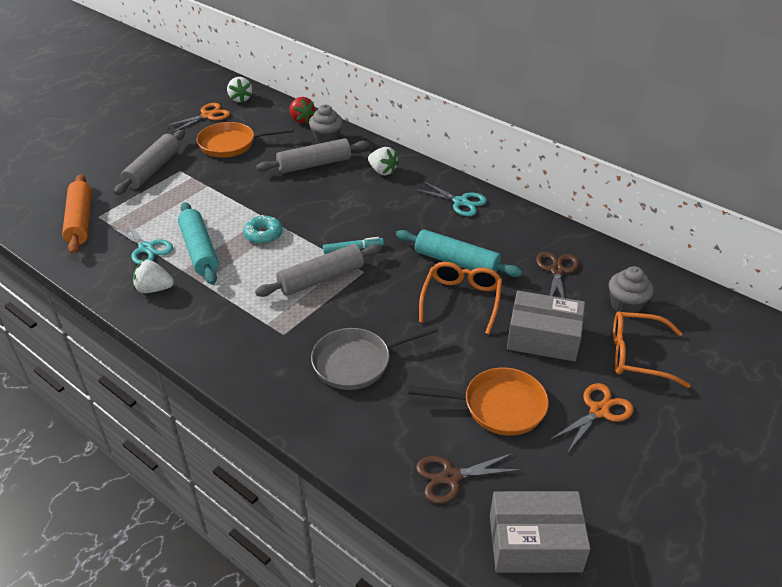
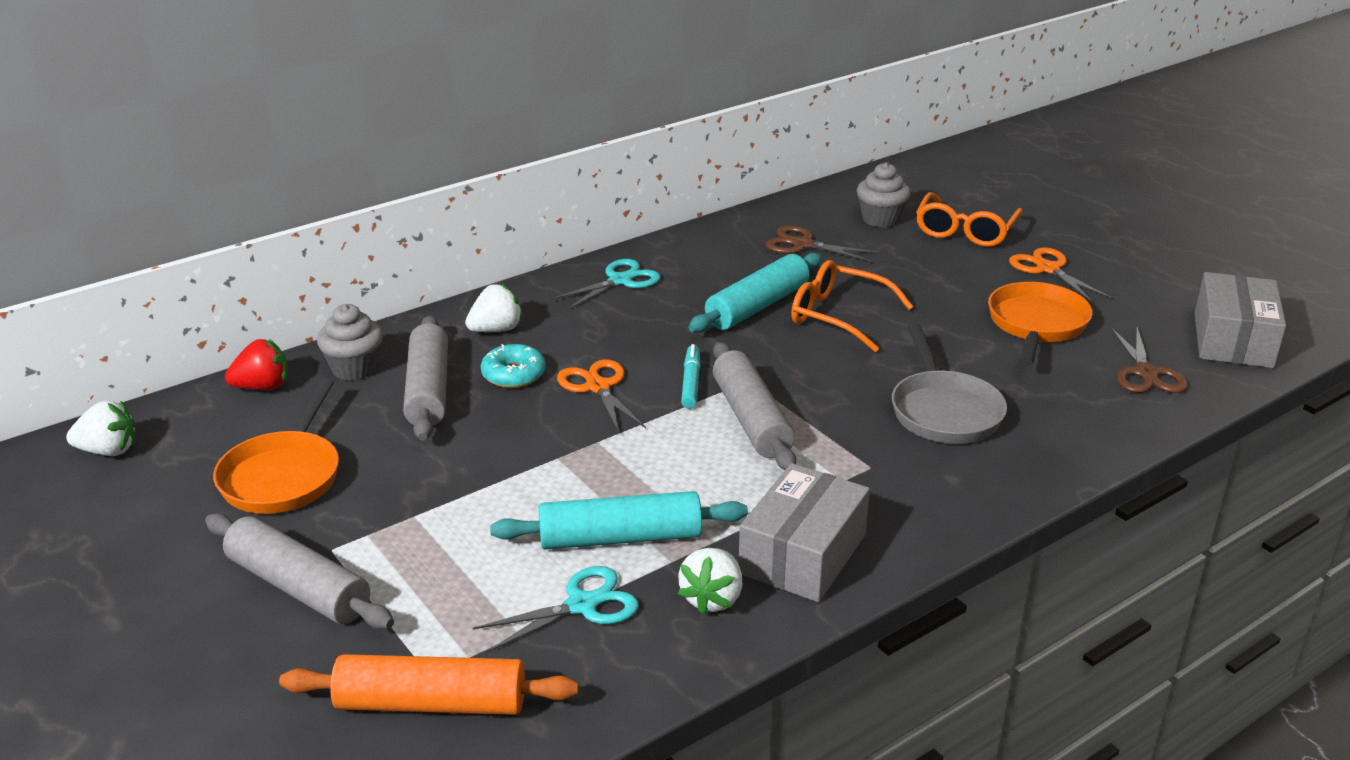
camera: 75 degrees left, 10 degrees down
orange scissors [166,103,230,133] -> orange scissors moved to [557,360,646,433]
turquoise donut [243,215,283,244] -> turquoise donut moved to [481,344,546,388]
grey box [507,291,585,362] -> grey box moved to [739,463,870,602]

